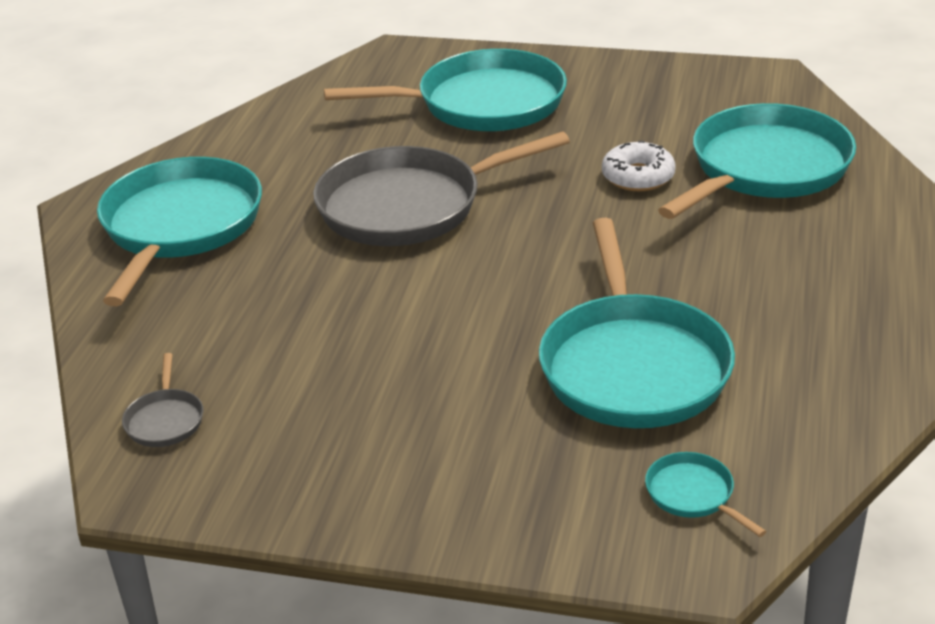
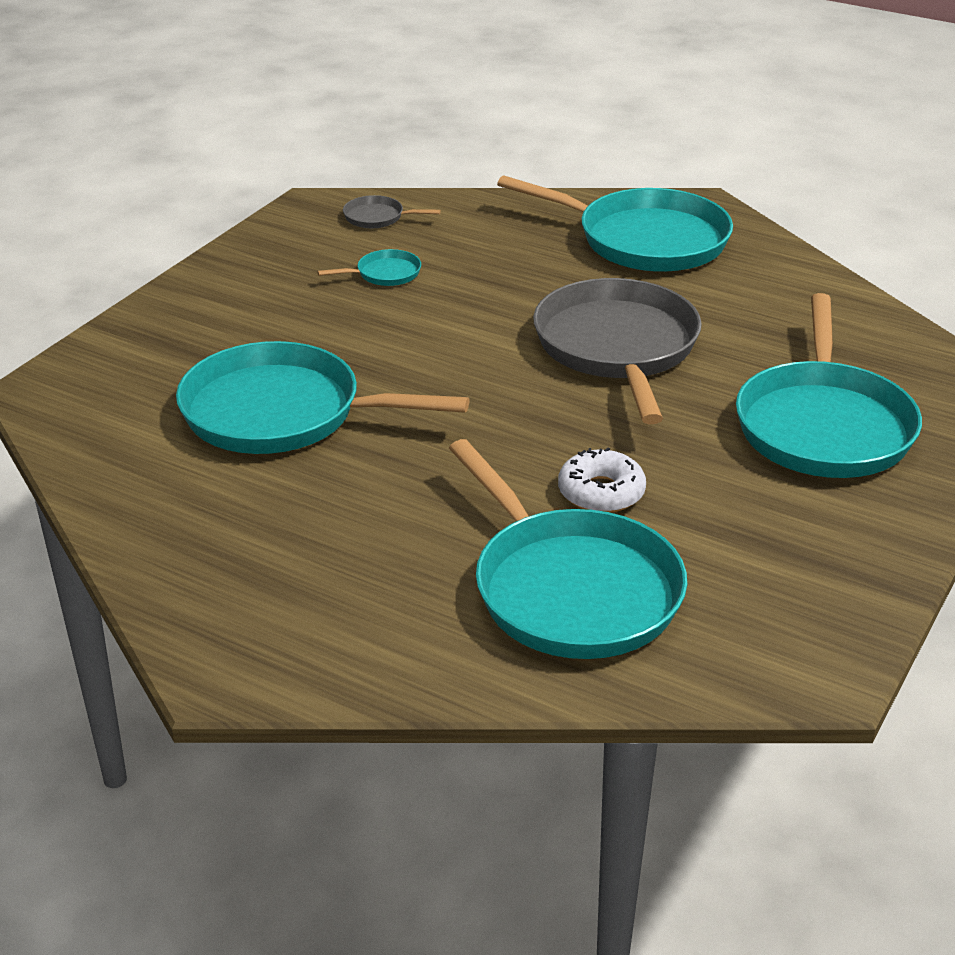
camera: 105 degrees right, 0 degrees up
turquoise pan [645,452,767,537] -> turquoise pan moved to [317,249,421,286]

